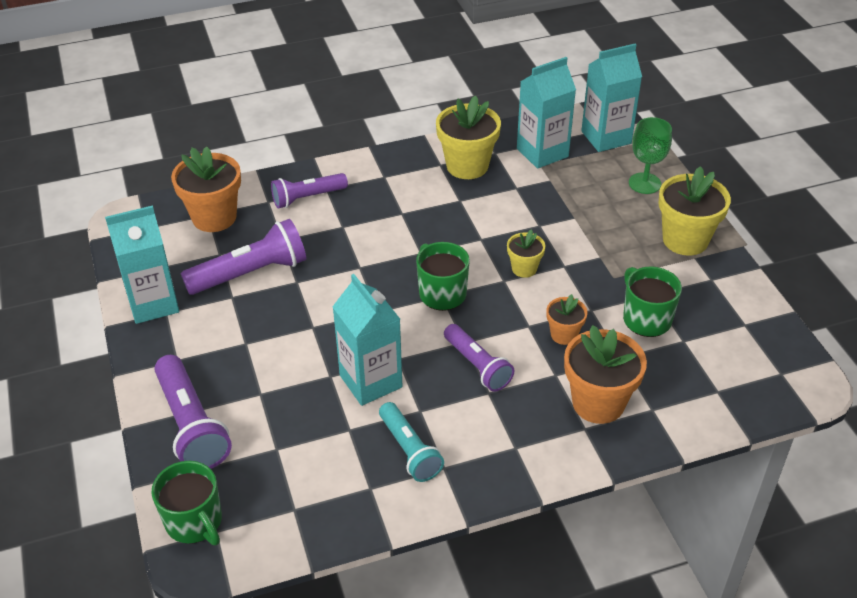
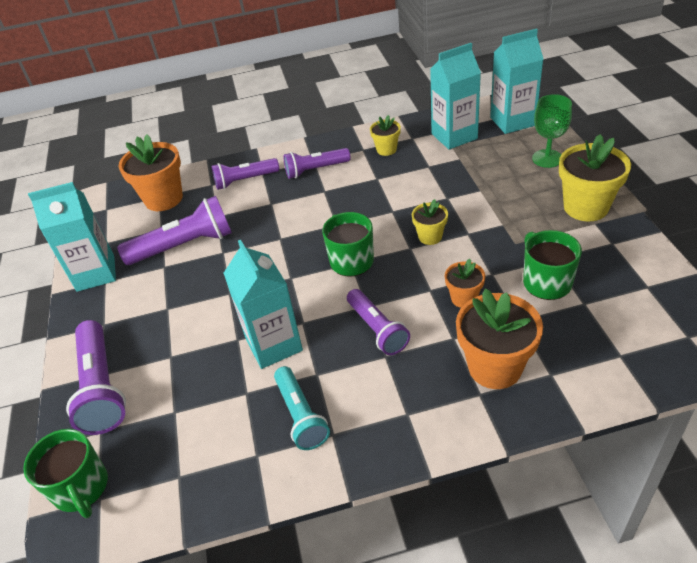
camera: 10 degrees right, 0 degrees up
yellow flower pot [436,95,501,179] -> yellow flower pot [370,115,401,156], size x0.54
none -> purple flashlight [283,148,351,179]

